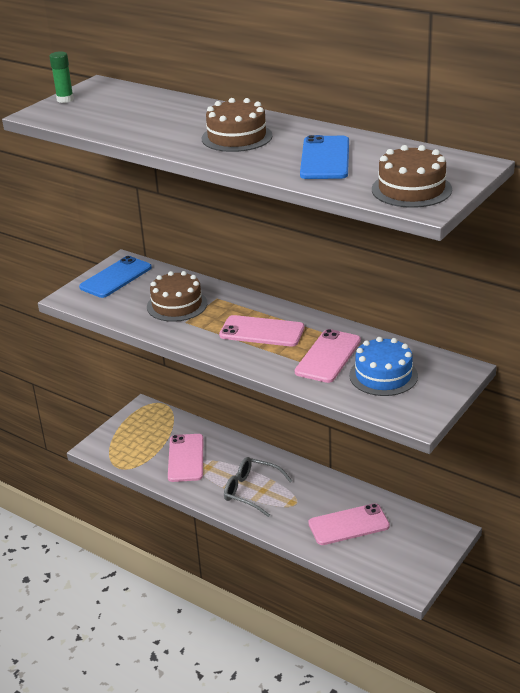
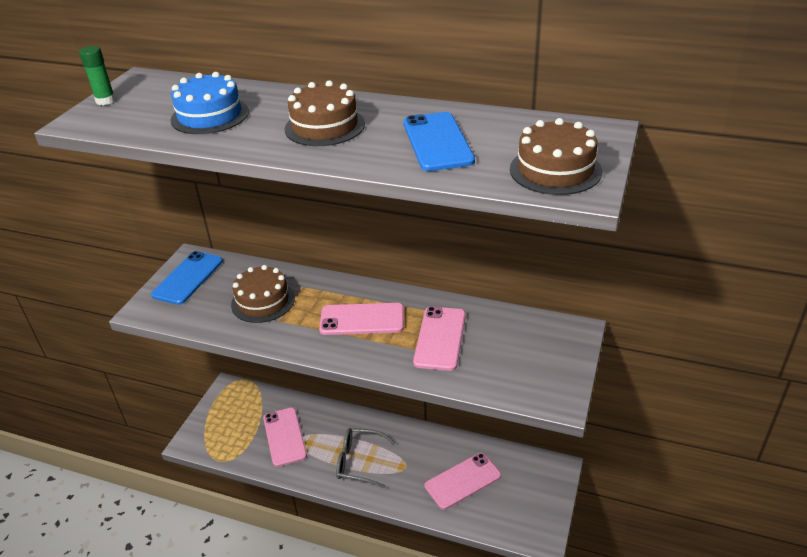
camera: 15 degrees left, 5 degrees up
blue cake [349,337,418,396] -> blue cake moved to [171,72,249,134]

